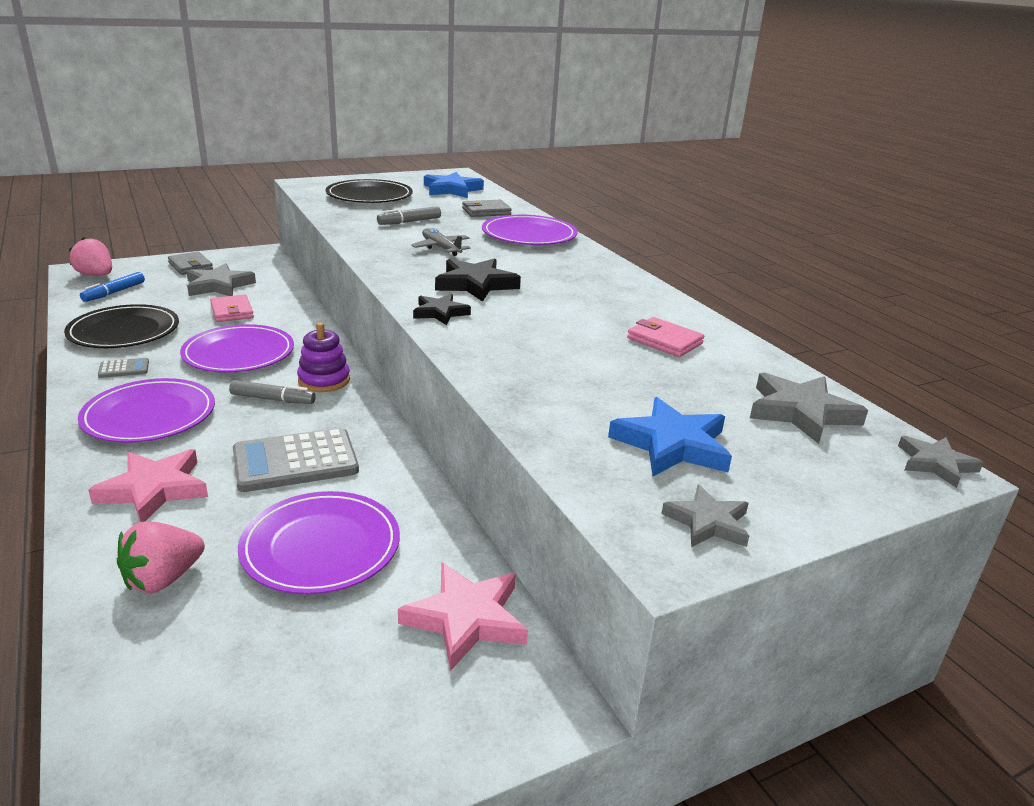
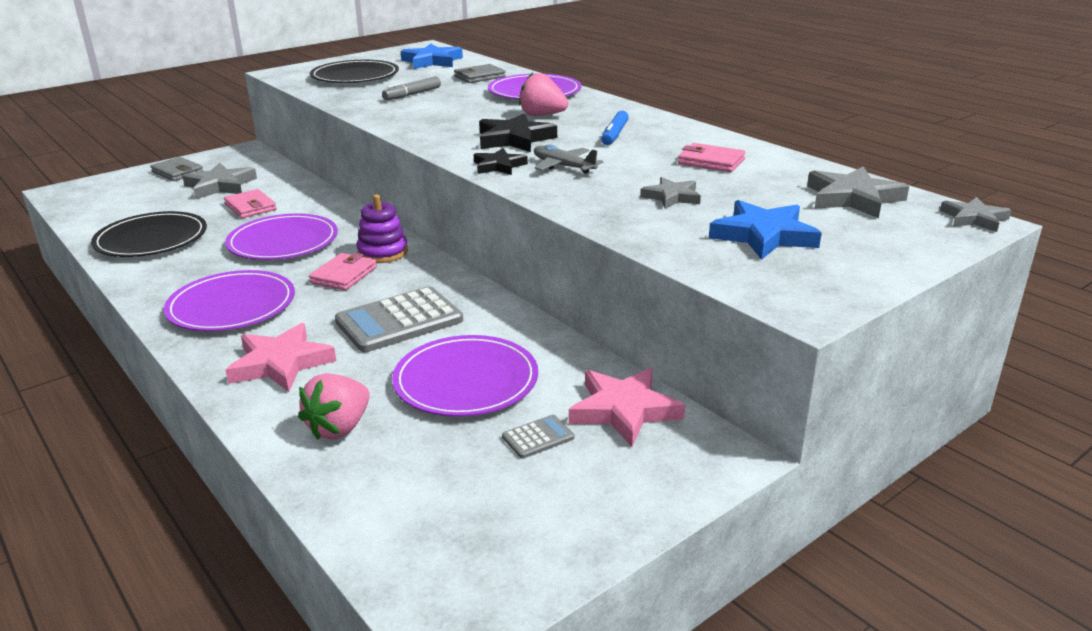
camera: 10 degrees left, 0 degrees up
pink strawberry [69,237,112,276] -> pink strawberry moved to [519,72,568,116]
blue marker [80,272,145,302] -> blue marker moved to [601,111,629,145]
grey calculator [98,358,149,378] -> grey calculator moved to [502,415,574,458]
grey marker [229,380,316,404] -> pink wallet [309,253,377,290]
grey plane [411,228,471,256] -> grey plane moved to [534,144,604,174]
grey star [661,485,749,547] -> grey star moved to [640,177,701,209]

